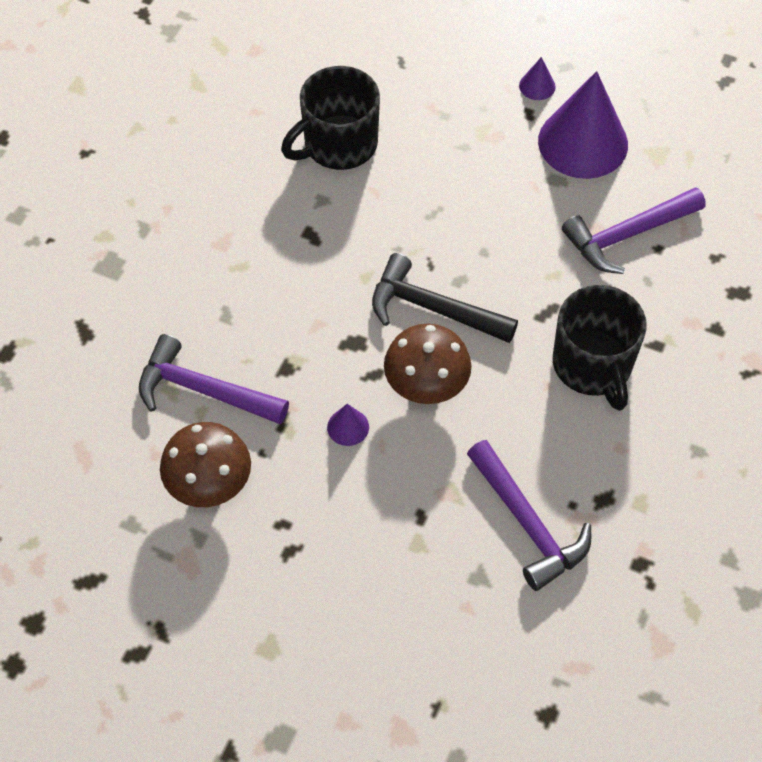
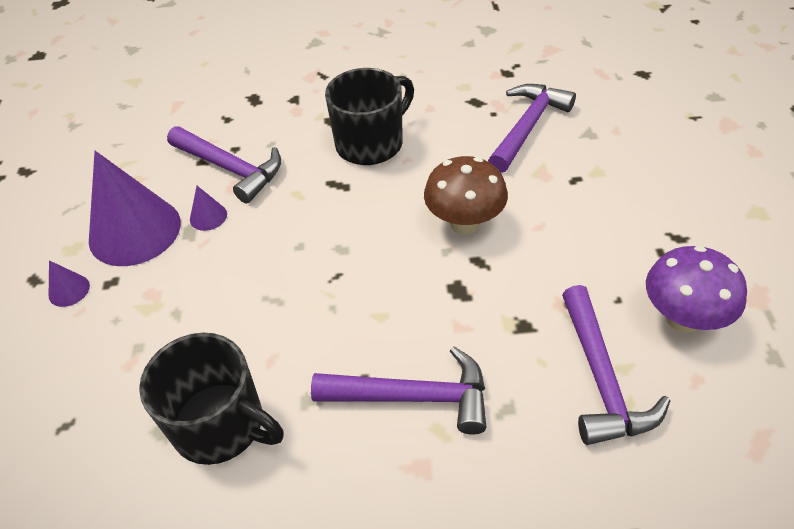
camera: 115 degrees left, 10 degrees down
brown mushroom [160,422,251,507] -> purple mushroom [646,246,747,333]
purple cone [327,404,369,446] -> purple cone moved to [190,186,227,231]
black hammer [372,253,518,343] -> none
none -> purple hammer [311,346,487,435]

